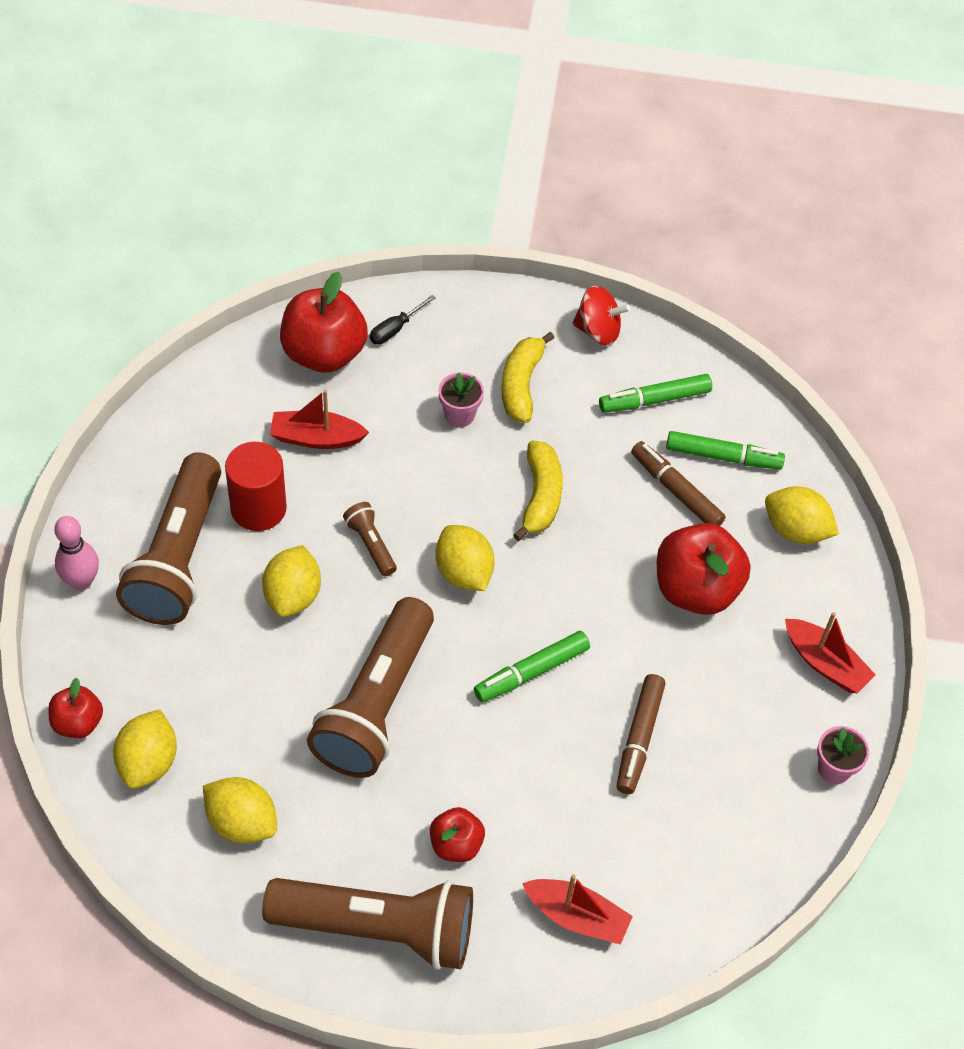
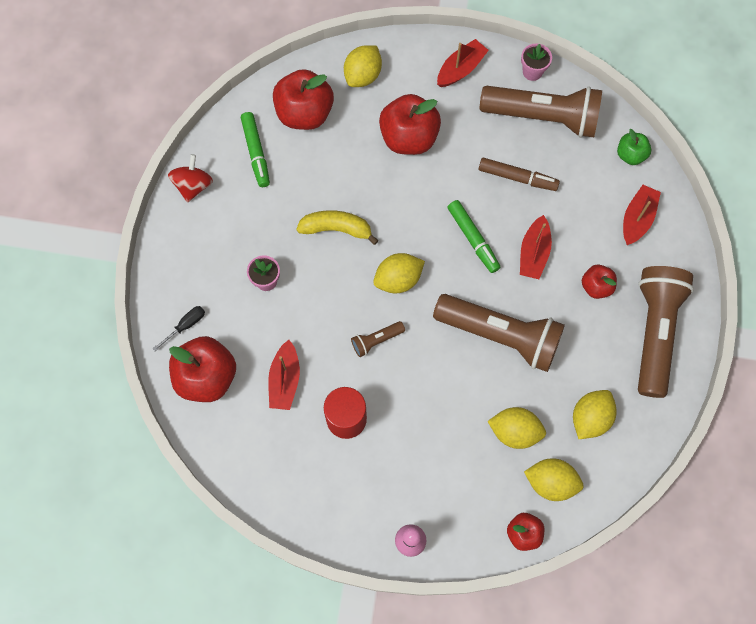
camera: 85 degrees left, 15 degrees up
brown flashlight [116,452,221,625] -> brown flashlight moved to [480,86,602,138]
yellow lemon [262,545,321,617] -> yellow lemon moved to [487,407,546,449]
black screwdriver [370,295,436,344] -> black screwdriver turned 90 degrees counterclockwise [153,306,205,351]
yellow banana [502,332,554,423] -> none
brown marker [631,441,726,526] -> none
green marker [666,431,785,470] -> red apple [273,69,334,130]
none -> red boat [520,215,552,279]
none -> green apple [617,129,651,165]

